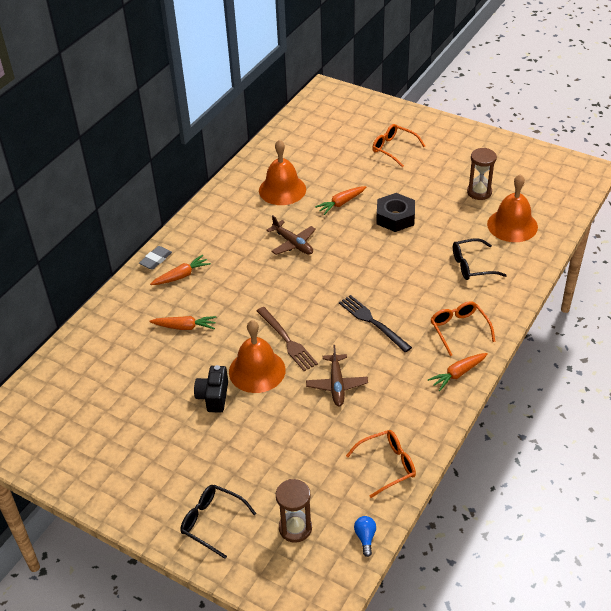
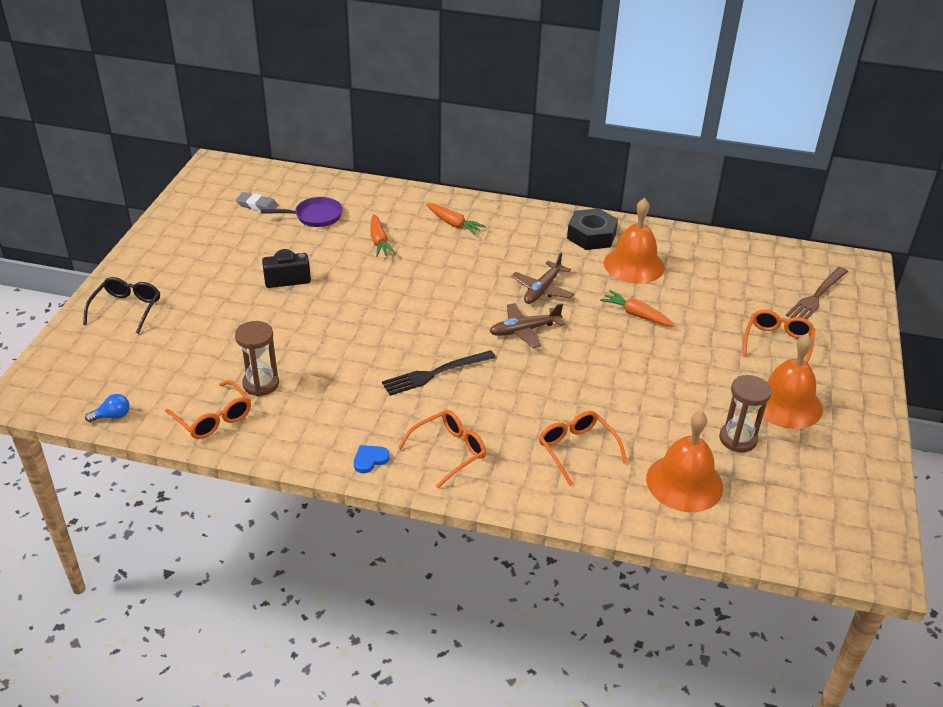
camera: 70 degrees right, 5 degrees down
grey eraser [139,246,172,270] -> grey eraser moved to [236,192,278,211]
orange bell [229,320,286,393] -> orange bell moved to [756,333,823,429]
brown fork [257,307,318,371] -> brown fork moved to [786,267,848,319]
brown hourglass [276,479,312,543] -> brown hourglass moved to [235,321,279,396]
brown plane [306,345,368,406] -> brown plane moved to [489,303,565,348]
black fork [339,295,412,353] -> black fork turned 150 degrees counterclockwise [382,350,496,396]
black nut [376,193,415,232] -> black nut moved to [567,208,618,250]
orange carrot [428,353,488,391] -> blue heart [354,445,390,473]
black glasses [453,238,507,280] -> orange glasses [539,411,627,486]
none -> purple pan [261,197,343,227]

